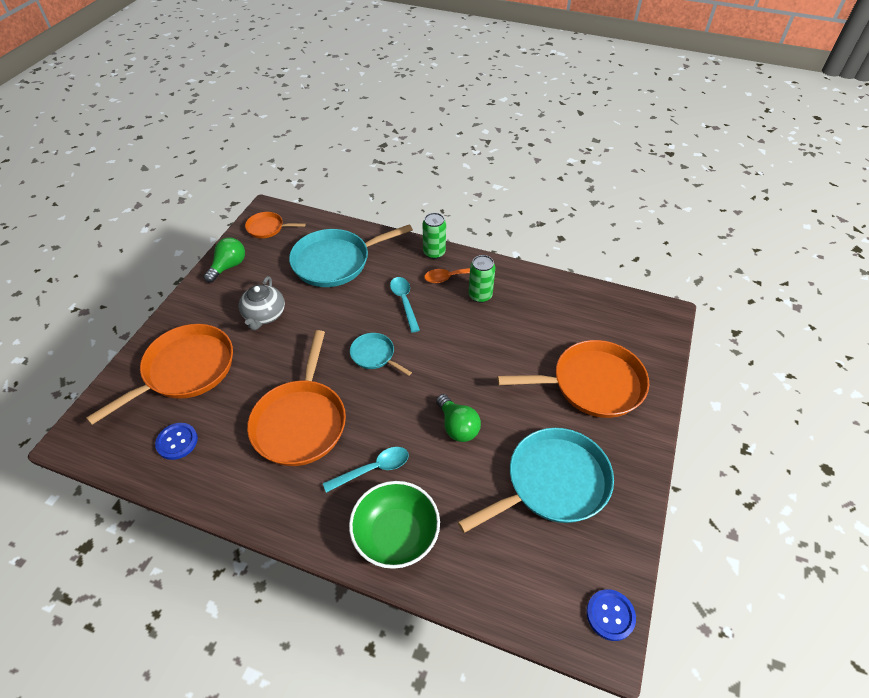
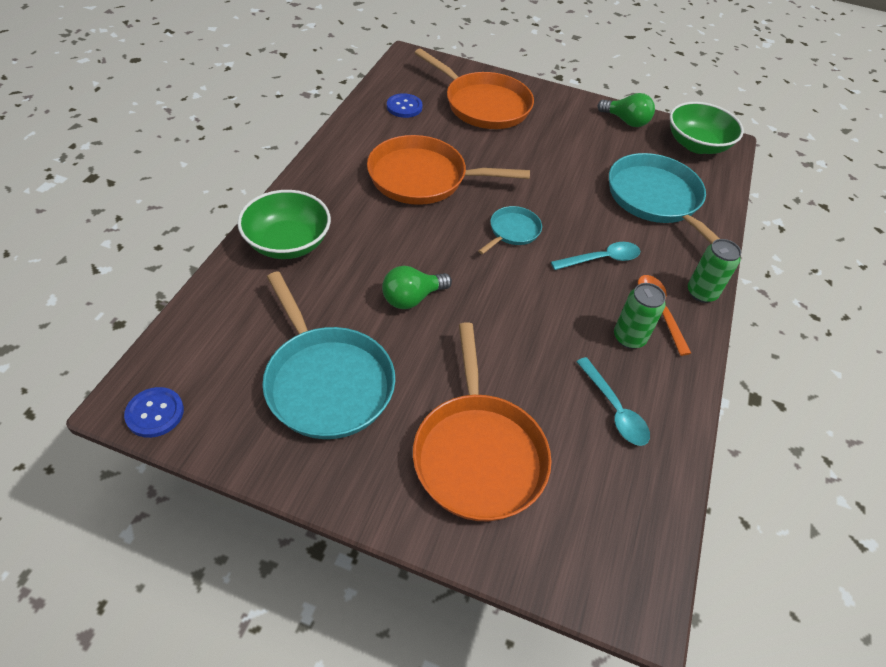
camera: 85 degrees right, 0 degrees up
grey teapot [239,276,285,330] -> none
orange pan [245,212,305,238] -> green bowl [670,102,744,154]
turquoise spoon [323,447,409,493] -> turquoise spoon moved to [576,357,650,446]

